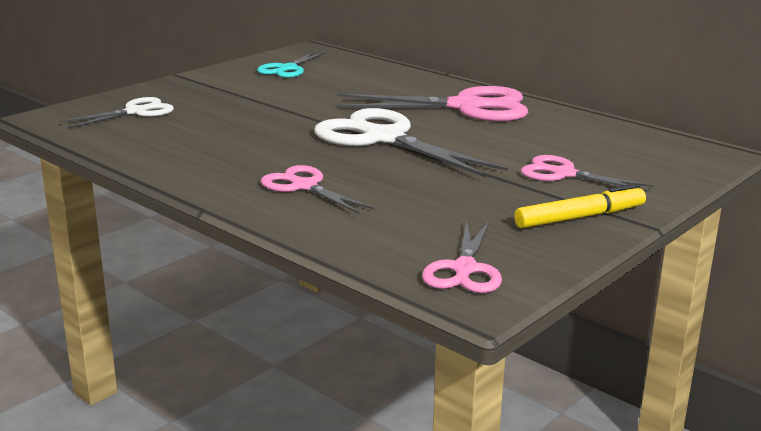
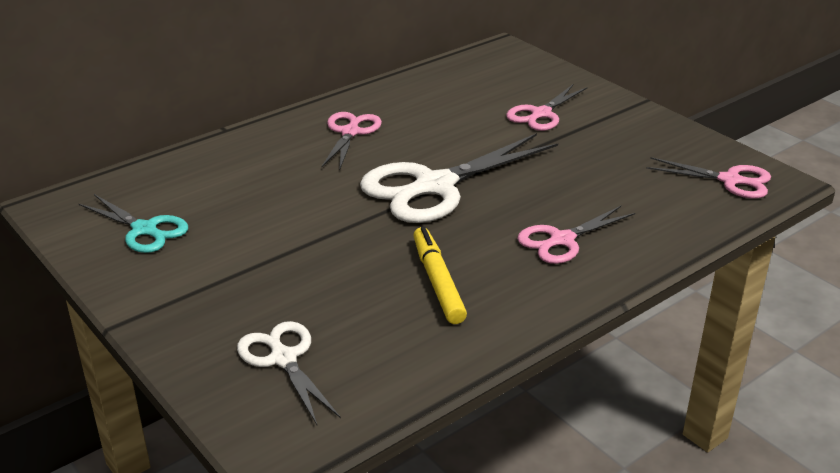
camera: 80 degrees left, 10 degrees up
pink scissors [335,86,528,121] -> pink scissors [321,112,382,171], size x0.56
yellow marker [514,184,646,228] -> yellow marker moved to [413,227,467,324]

